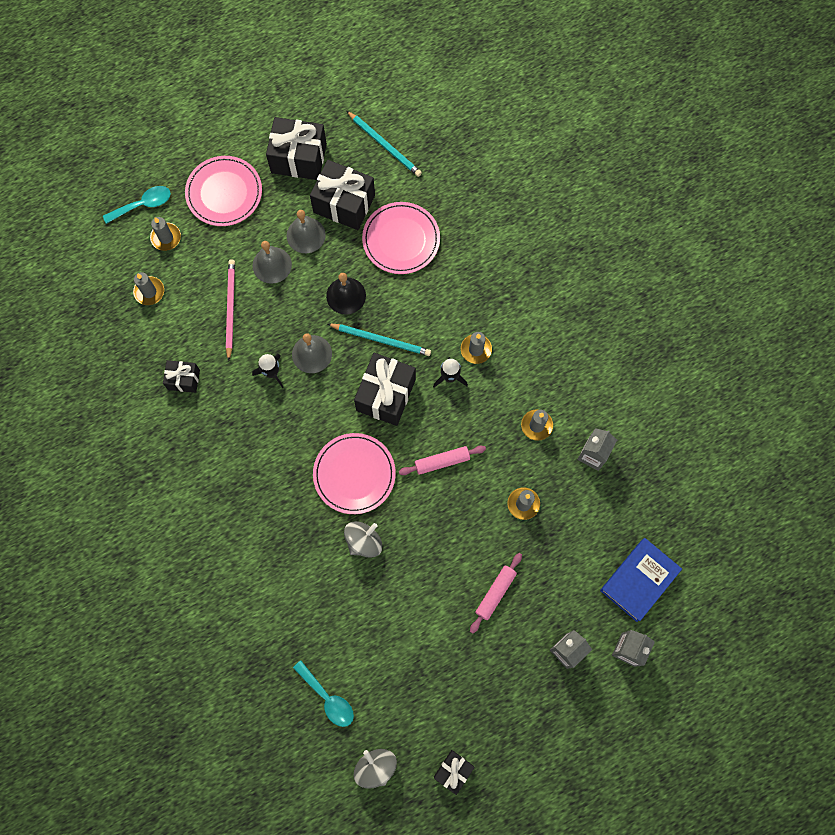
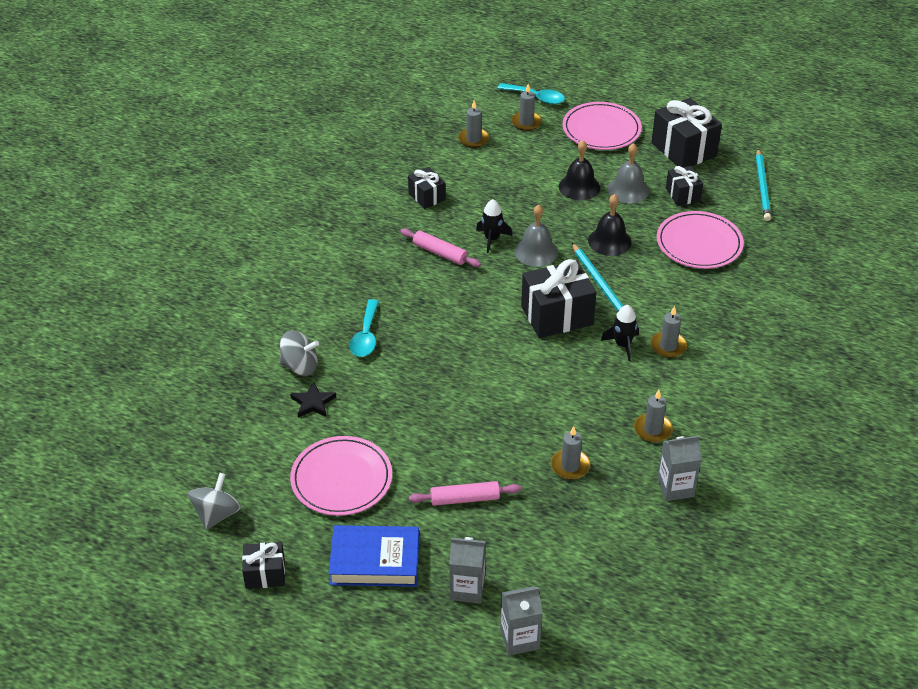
camera: 50 degrees right, 30 degrees down
pink pencil [226,259,235,361] -> none
grey bell [252,241,292,284] -> black bell [559,140,600,200]
turquoise spoon [293,660,354,727] -> turquoise spoon moved to [350,299,379,357]
black gift [310,160,375,230] -> black gift [666,166,703,206], size x0.56
pink plate [313,433,396,514] -> pink plate moved to [290,436,392,516]
grey spinning top [344,521,382,558] -> grey spinning top moved to [280,330,319,376]
pink rolling pin [399,446,486,475] -> pink rolling pin moved to [400,228,481,267]
blue book [600,538,682,622] -> blue book moved to [329,525,419,587]
none -> black star [290,382,336,418]

